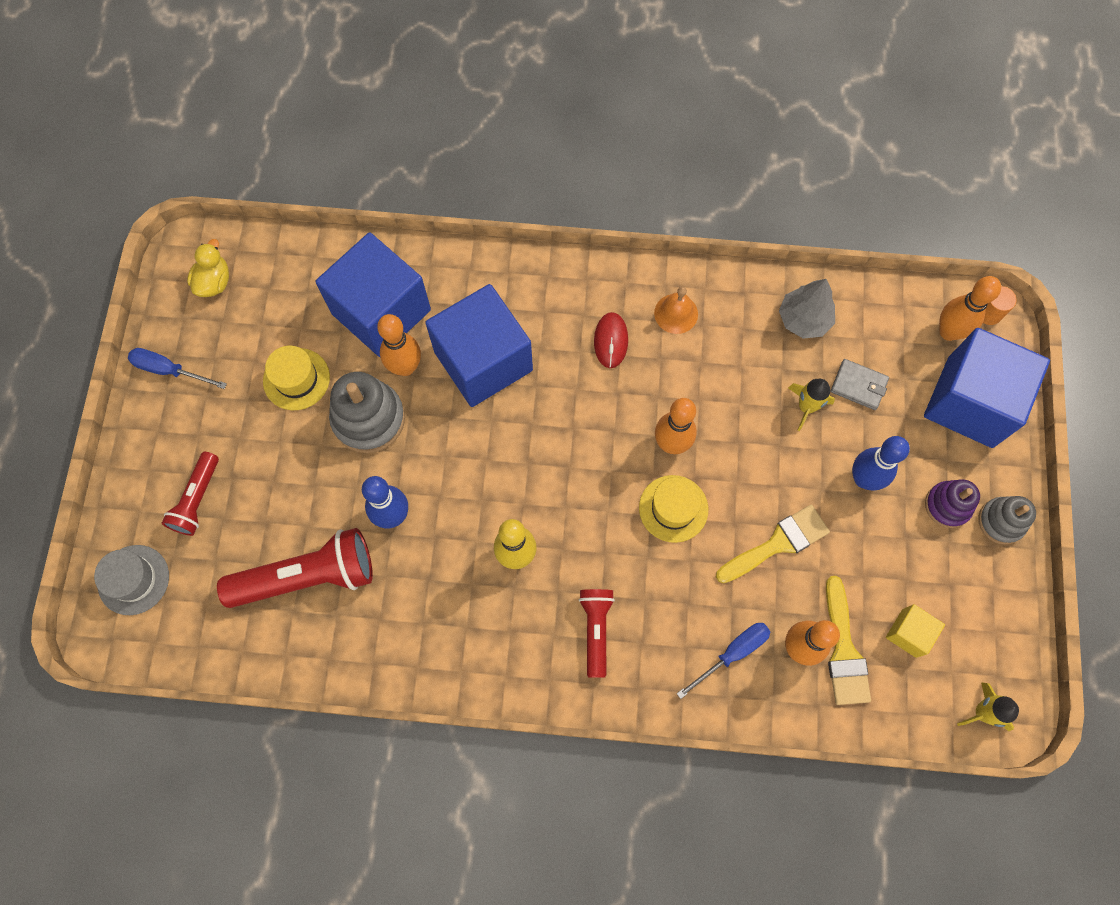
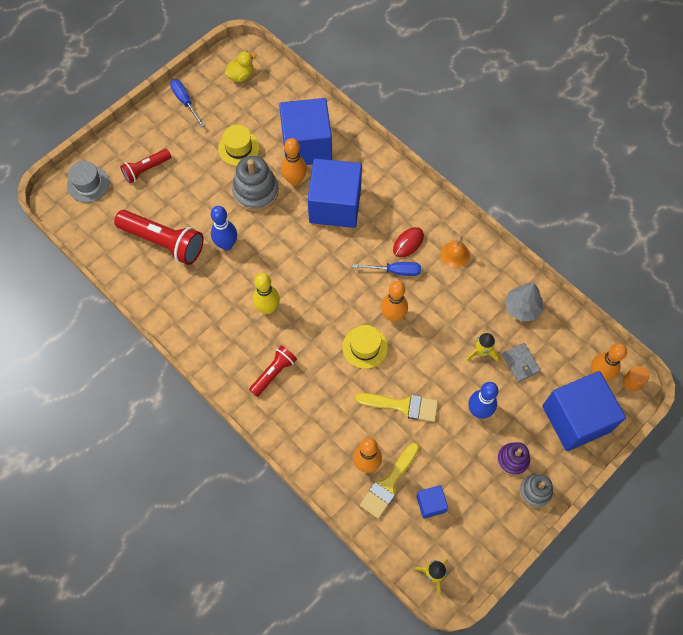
camera: 40 degrees right, 5 degrees down
blue screwdriver [677,623,770,699] -> blue screwdriver moved to [352,262,421,276]
yellow cube [886,604,945,658] -> blue cube [416,485,448,519]

